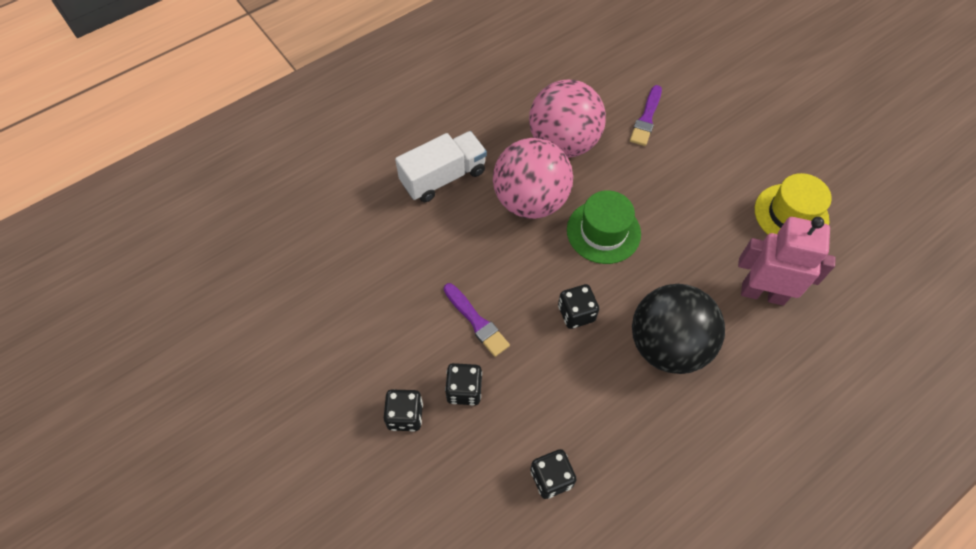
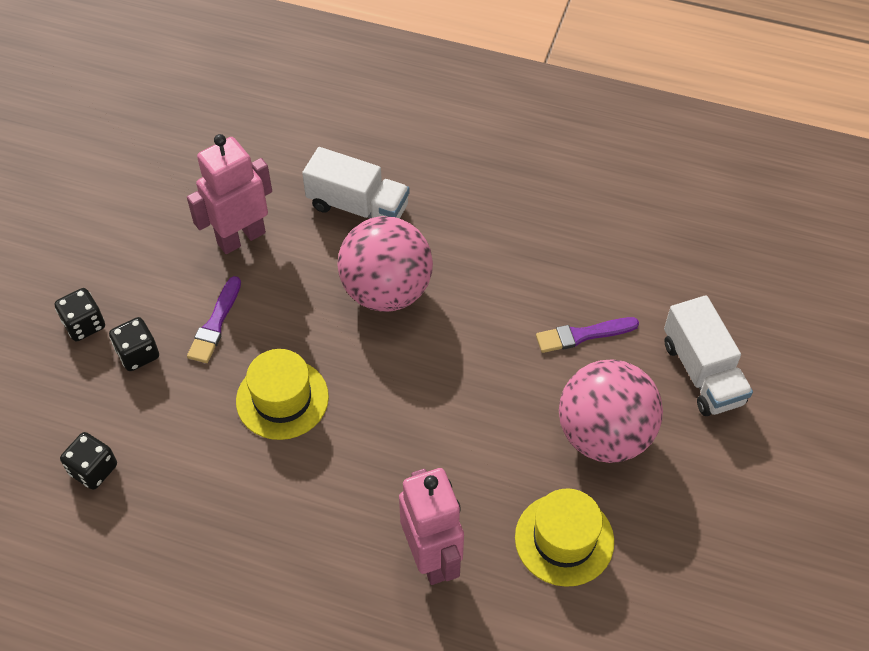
camera: 55 degrees right, 5 degrees down
pink ball [529,80,606,158] -> pink ball moved to [559,359,663,463]
black dice [558,284,599,329] -> yellow hat [236,349,329,440]
green hat [567,190,641,264] -> none
black ball [632,284,725,374] -> none
none -> pink robot [187,134,272,254]
none -> white truck [664,295,753,416]

